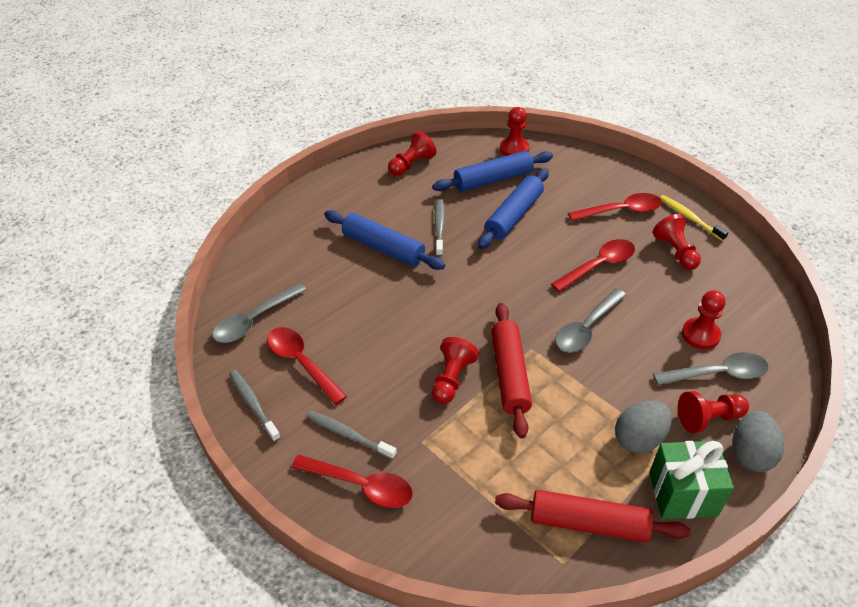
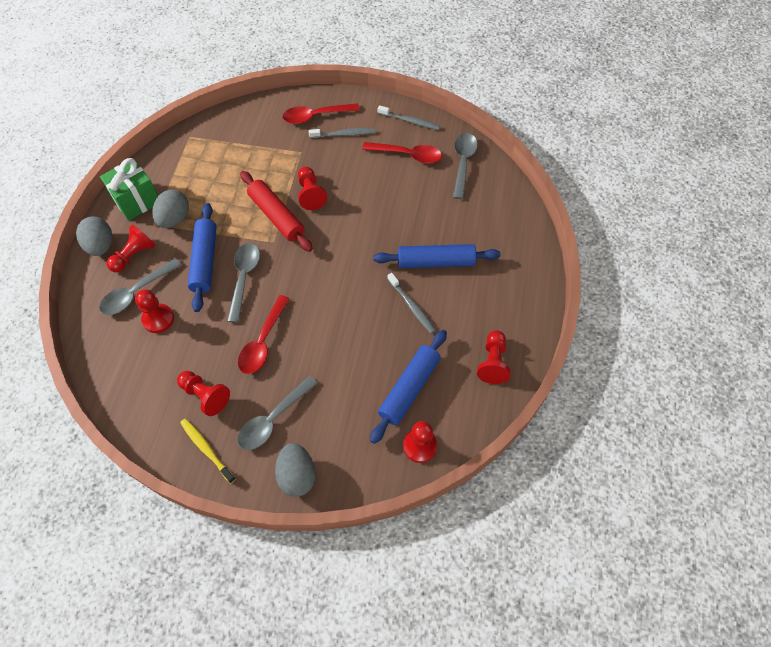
camera: 145 degrees right, 15 degrees up
blue rolling pin [478,168,549,249] -> blue rolling pin moved to [188,203,217,312]
red rolling pin [495,490,691,542] -> none
red spoon [568,193,662,221] -> grey spoon [237,376,318,450]
yellow toothbrush [660,195,728,241] -> yellow toothbrush turned 150 degrees counterclockwise [180,419,236,484]
none -> grey egg [275,443,316,497]

